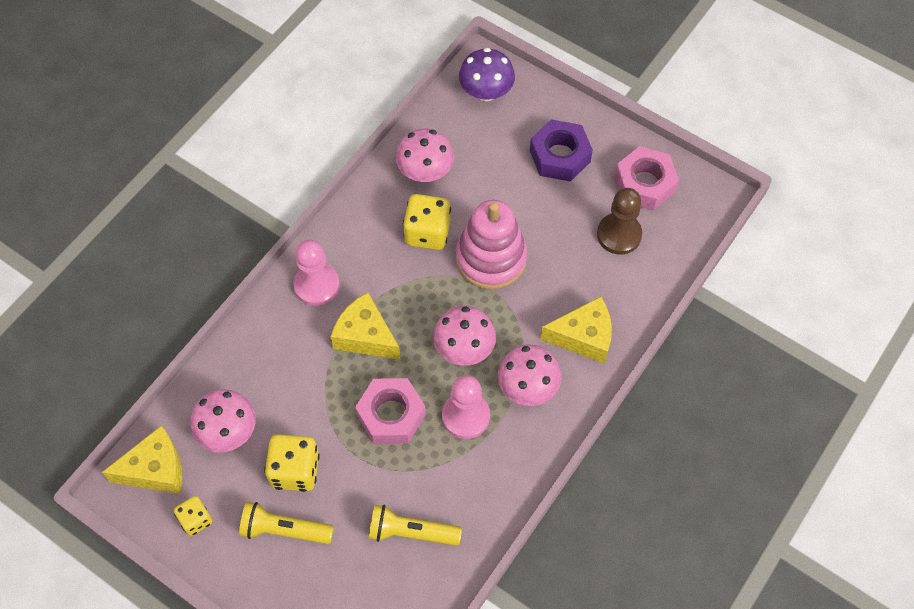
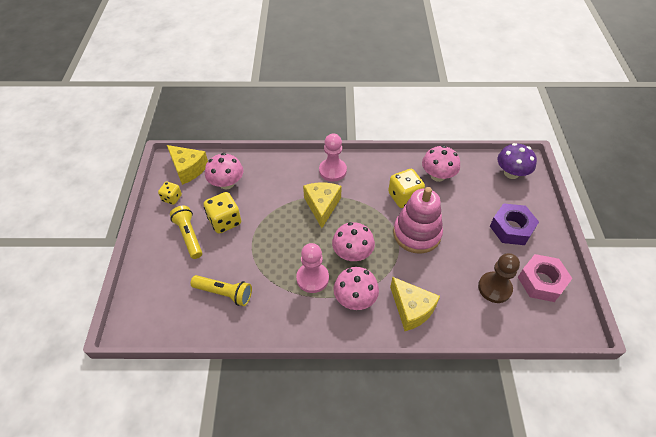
camera: 55 degrees right, 10 degrees down
pink nut [355,378,426,444] -> none
yellow flashlight [368,505,462,546] -> yellow flashlight turned 135 degrees clockwise [191,275,252,306]

